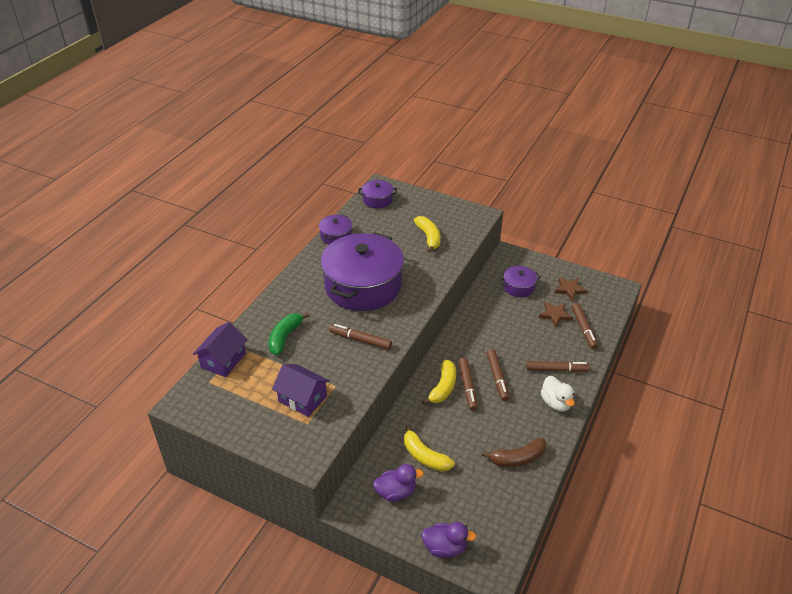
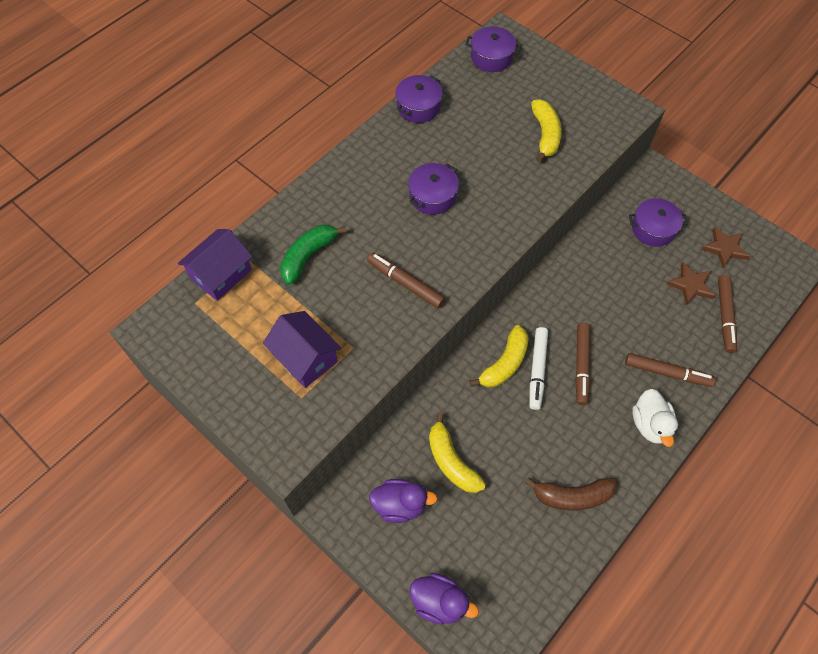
camera: 15 degrees right, 20 degrees up
purple pot [321,232,404,311] -> purple pot [408,163,459,215], size x0.44
brown marker [458,358,478,411] -> white marker [529,327,548,410]

